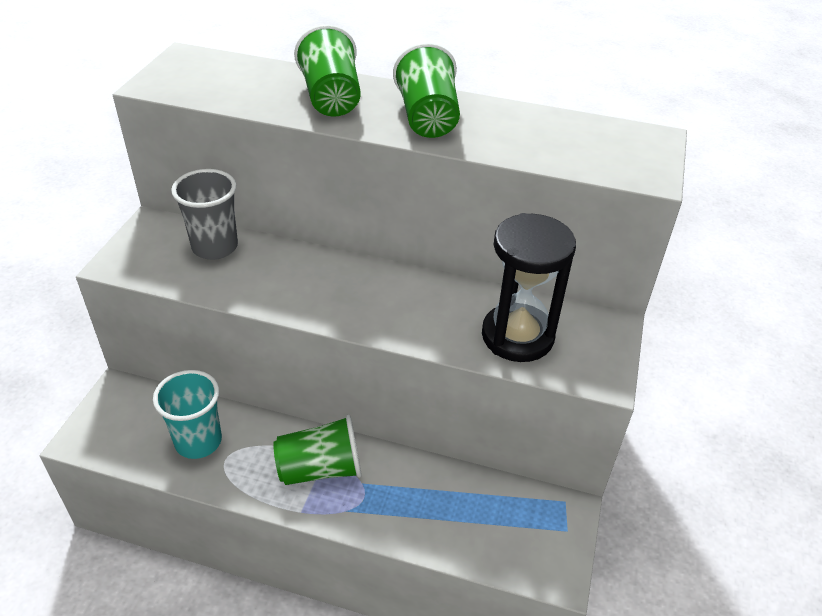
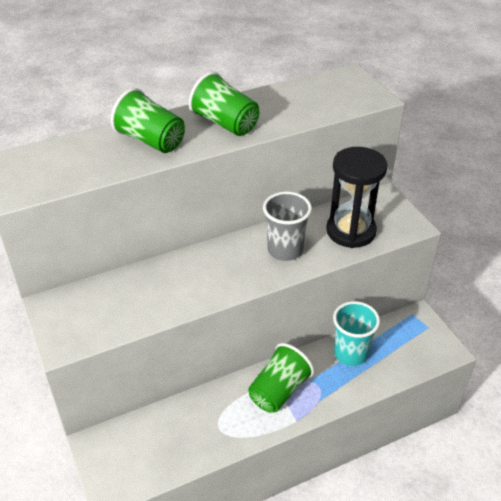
camera: 40 degrees left, 0 degrees up
turquoise cup [153,370,222,459] -> turquoise cup moved to [333,301,380,366]
grey cup [171,169,238,260] -> grey cup moved to [263,191,312,261]

